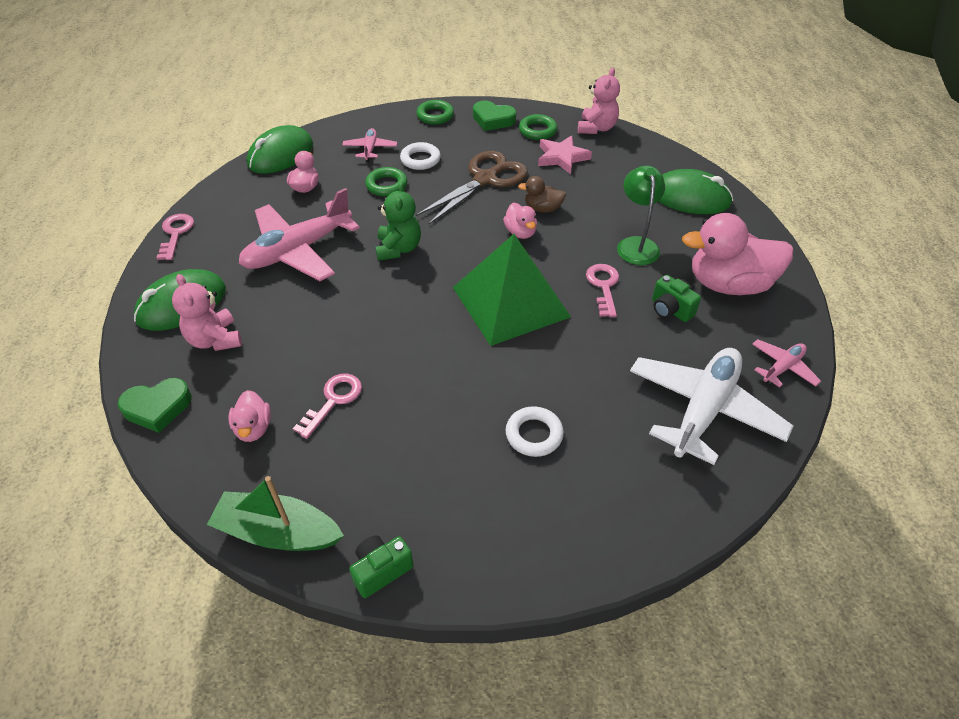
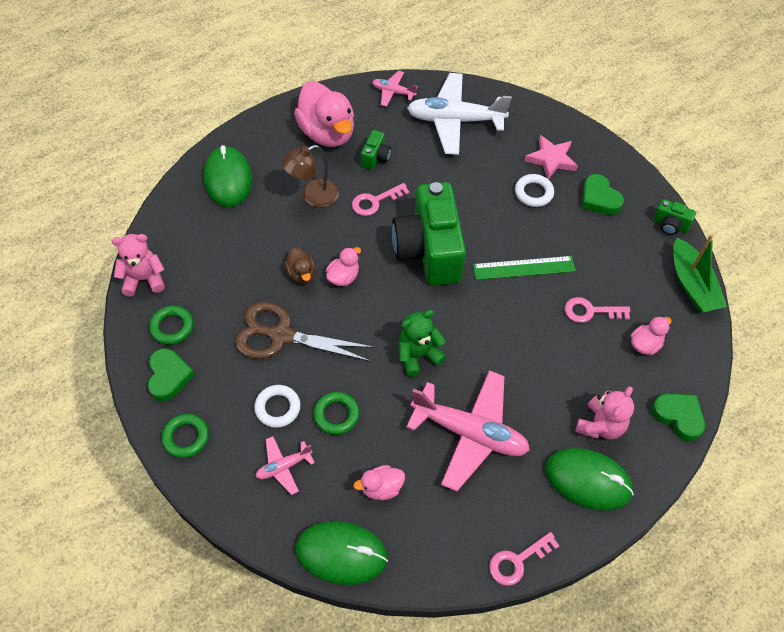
camera: 120 degrees left, 10 degrees up
green pyramid [453,234,571,346] -> green camera [392,182,466,286]
pink star [538,135,592,174] -> pink star moved to [525,135,578,179]
green lamp [617,165,665,265] -> brown lamp [281,145,339,208]
none -> green ruler [473,256,576,280]
none -> green heart [582,174,624,215]

